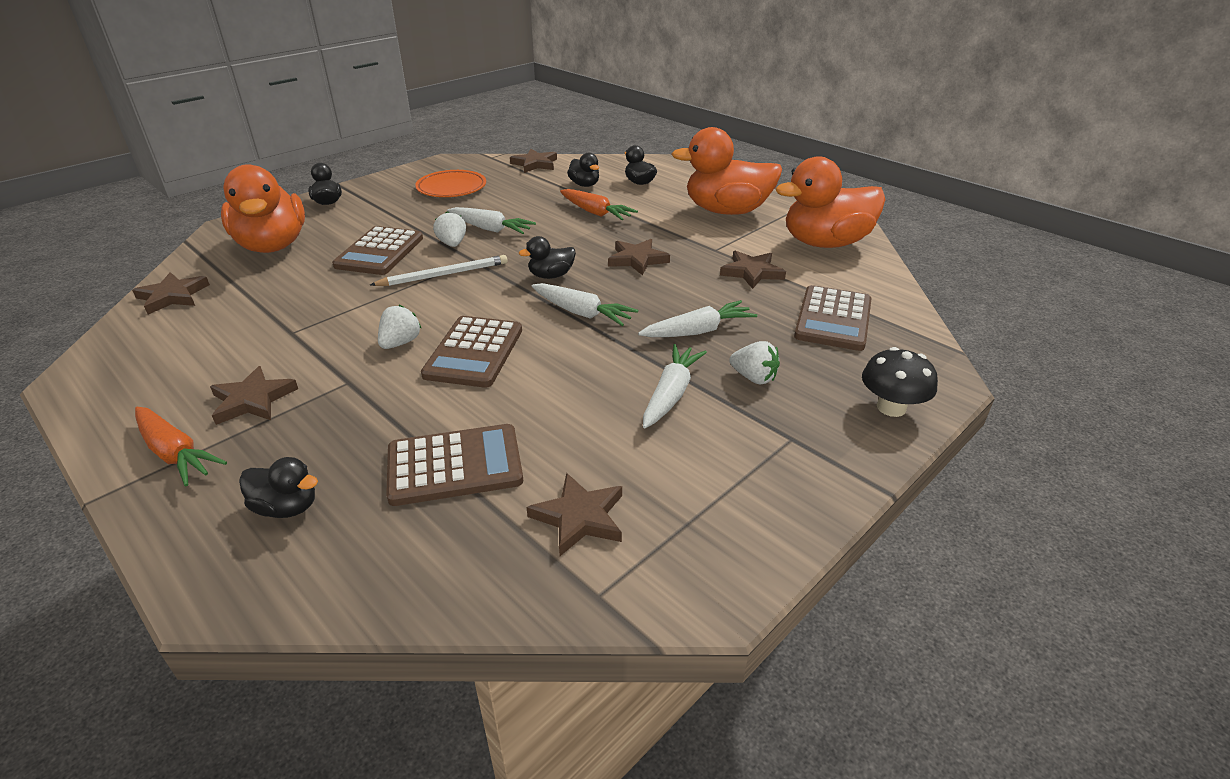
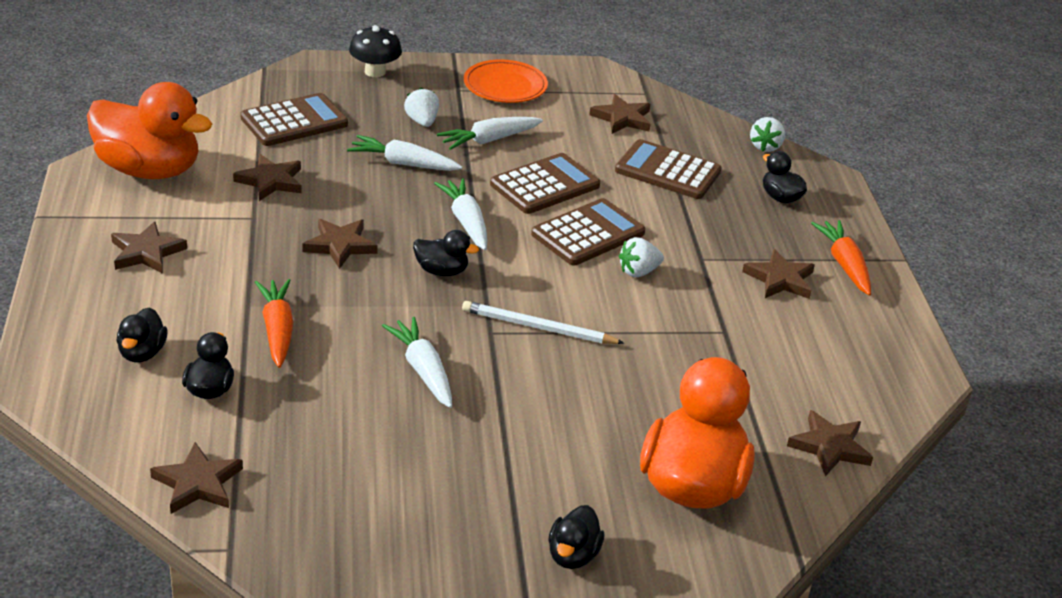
camera: 145 degrees left, 0 degrees up
brown calculator [332,226,423,275] -> brown calculator moved to [490,153,600,214]
orange plate [415,170,486,197] -> orange plate moved to [464,60,548,103]
white strawberry [433,211,466,247] -> white strawberry moved to [750,117,785,152]
orange duck [672,127,782,215] -> brown star [111,222,187,274]

